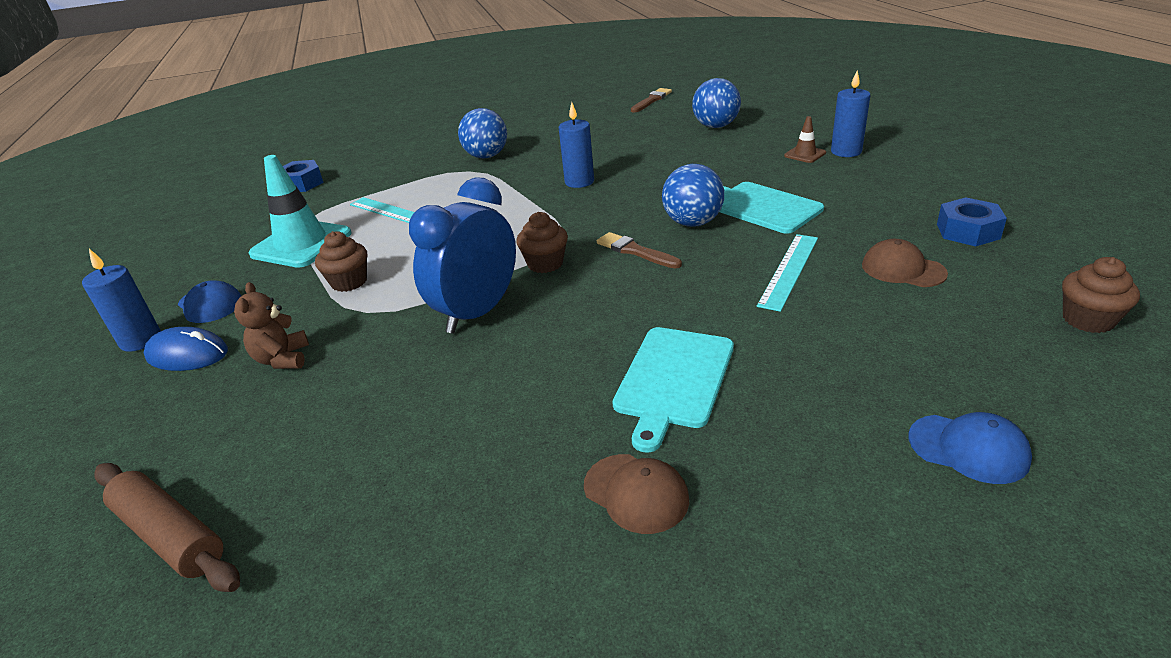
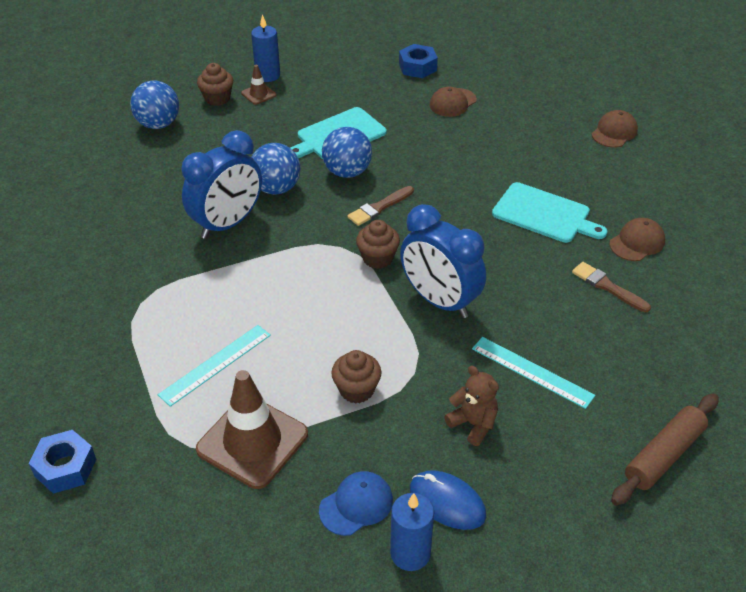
camera: 85 degrees left, 10 degrees up
blue mouse [144,327,228,371] -> blue mouse turned 75 degrees counterclockwise [410,470,486,530]
brown teddy bear [234,282,309,369] -> brown teddy bear turned 135 degrees counterclockwise [444,366,499,446]
turquoise traffic cone [248,155,352,268] -> brown traffic cone [196,370,308,489]
blue ball [458,108,507,159] -> blue ball moved to [252,143,301,195]
blue candle [559,102,594,188] -> blue clock [181,130,262,239]
brown brush [631,88,672,113] -> brown brush moved to [572,262,651,312]
turquoise ruler [757,234,818,312] -> turquoise ruler moved to [472,337,595,409]
blue cap [909,412,1032,484] -> brown cap [592,110,638,148]
brown cupcake [1062,257,1140,333] -> brown cupcake moved to [197,63,233,106]

